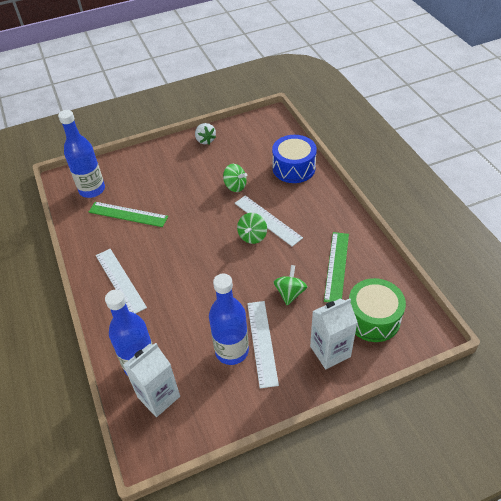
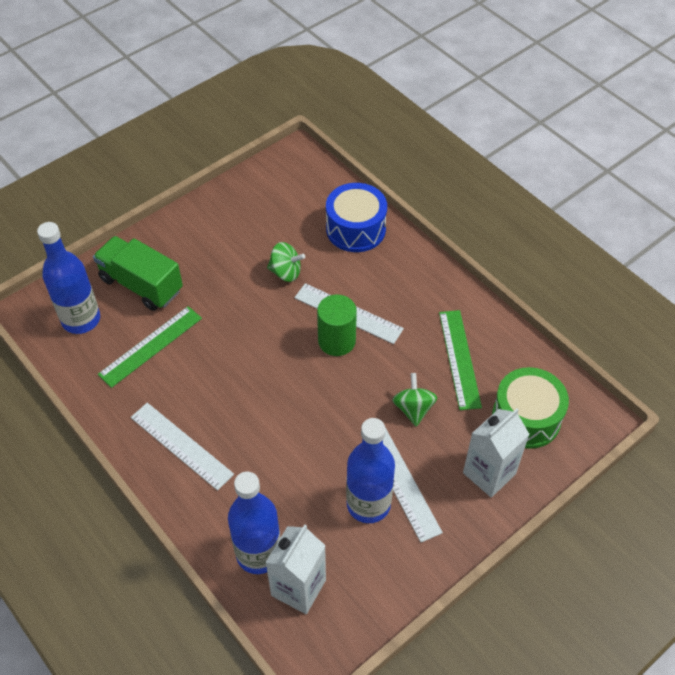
camera: 20 degrees left, 5 degrees up
green ruler [89,202,168,227] -> green ruler turned 45 degrees counterclockwise [98,306,202,388]
white strawberry [195,123,216,144] -> none
green spinning top [237,213,267,244] -> green cylinder [317,294,357,356]
none -> green truck [93,236,183,311]

